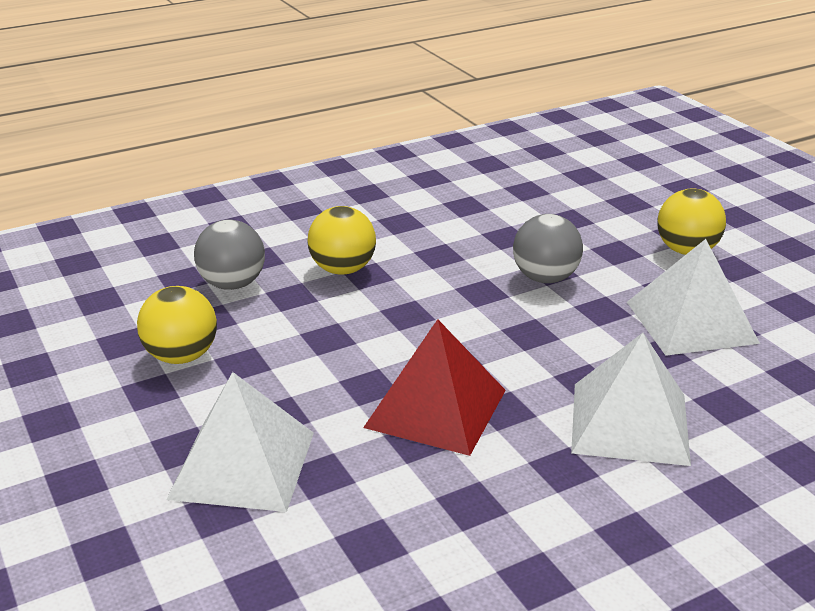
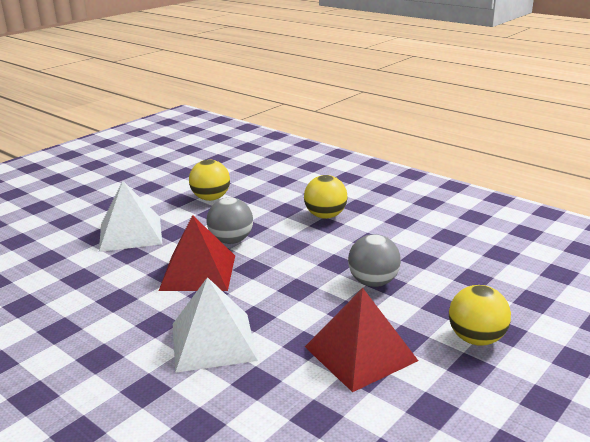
camera: 70 degrees right, 5 degrees down
grey ball [194,219,265,290] -> grey ball moved to [207,197,253,244]
white pyramid [627,239,760,356] -> red pyramid [305,288,418,392]

